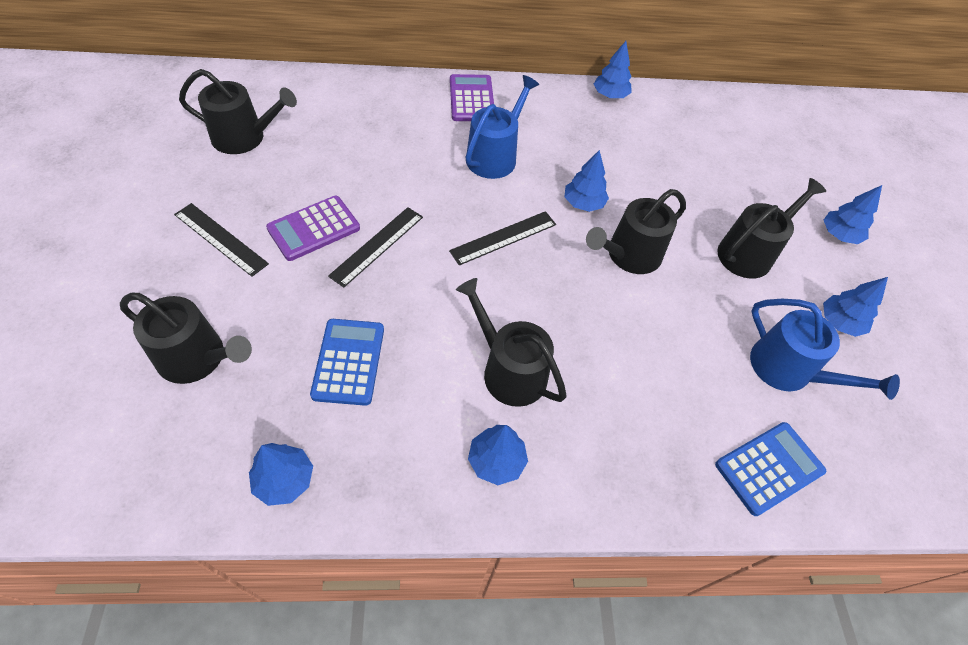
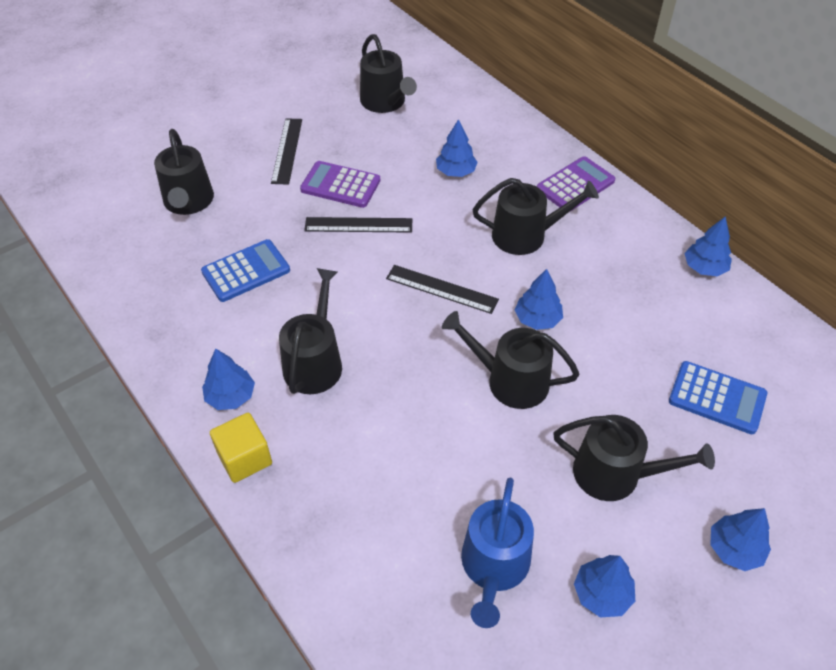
camera: 60 degrees right, 5 degrees down
blue tree [249,443,313,506] -> blue tree moved to [436,119,478,177]
blue watering can [466,75,539,179] -> black watering can [473,178,599,255]
blue calculator [715,422,826,516] -> blue calculator moved to [669,361,767,434]
none -> yellow cube [210,413,272,483]

